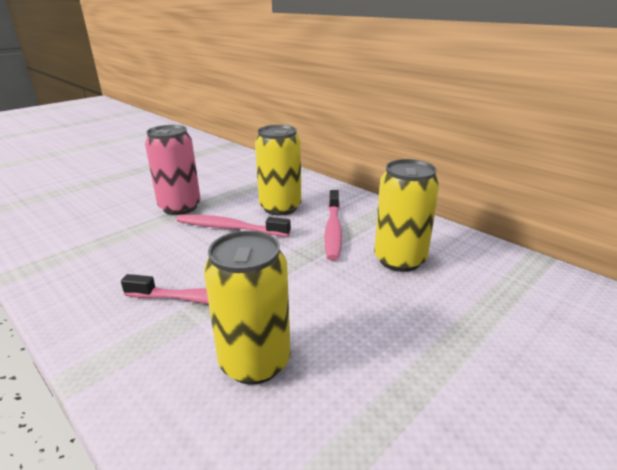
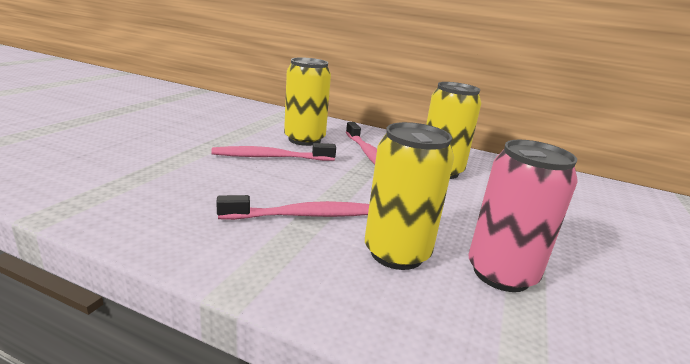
camera: 25 degrees left, 5 degrees down
pink can [145,125,201,215] -> pink can moved to [469,140,578,292]

